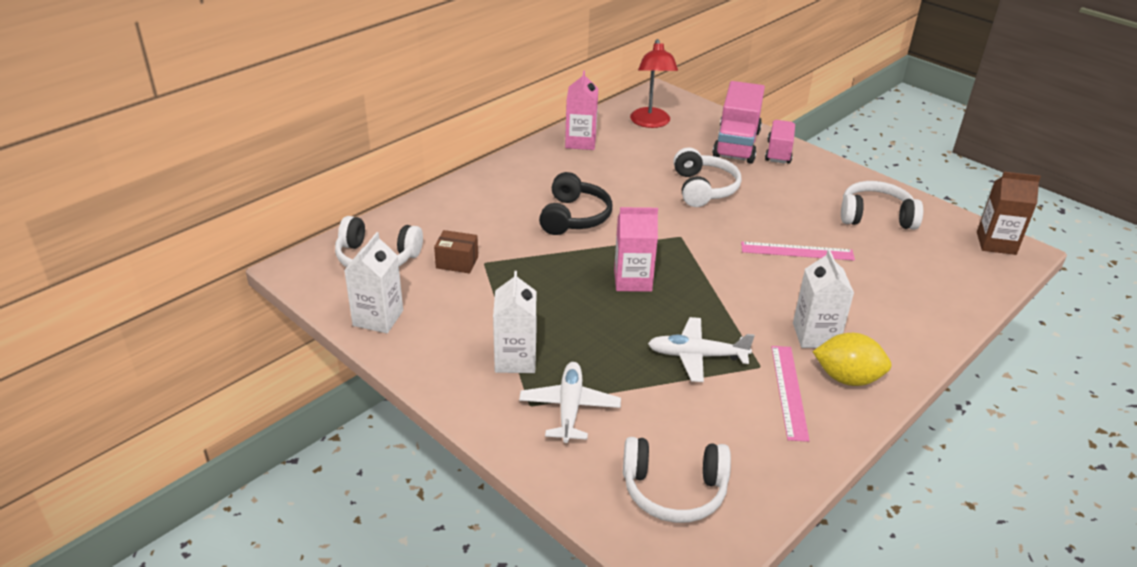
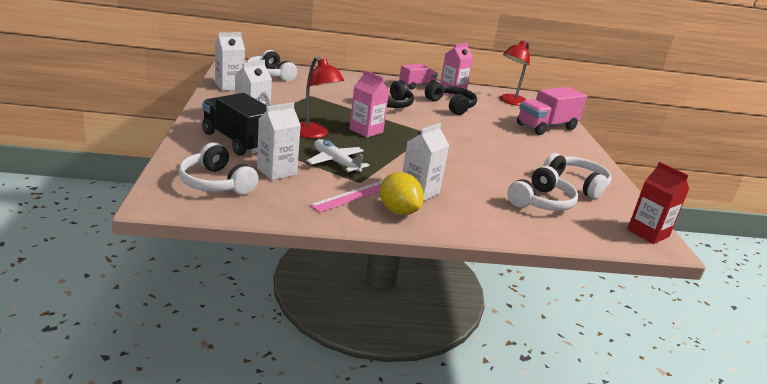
camera: 40 degrees right, 10 degrees down
brown box [434,230,478,273] -> none
white plane [519,362,621,443] -> black truck [202,93,267,156]
white headphones [673,147,741,207] -> white headphones moved to [507,166,578,211]
pink ruler [741,242,855,261] -> none
pink truck [765,120,795,164] -> pink truck moved to [399,64,438,89]
brown carton [977,172,1041,255] -> red carton [627,162,689,244]
none -> white carton [257,102,301,180]
none -> red lamp [300,56,344,139]
none -> black headphones [425,81,477,115]

